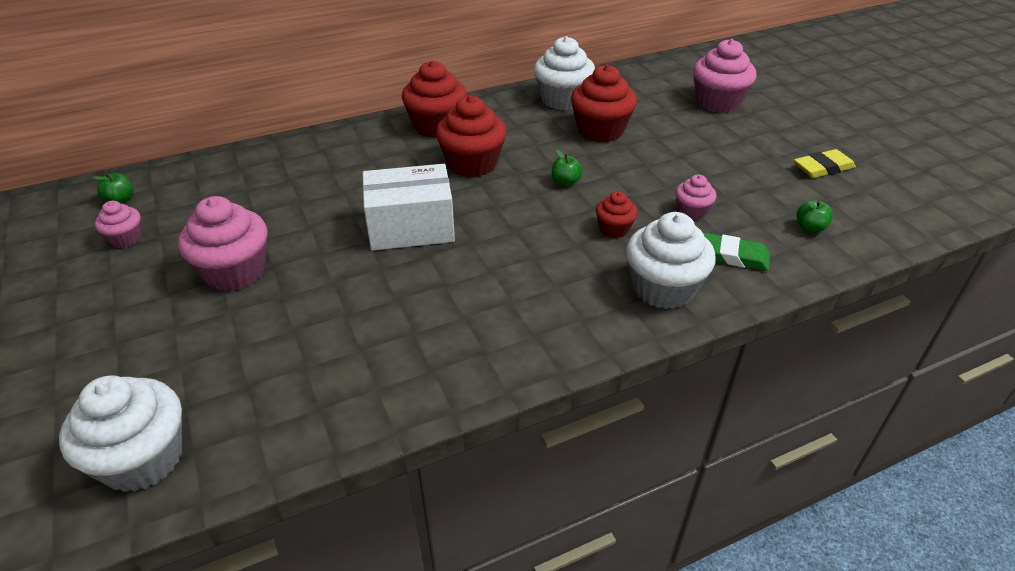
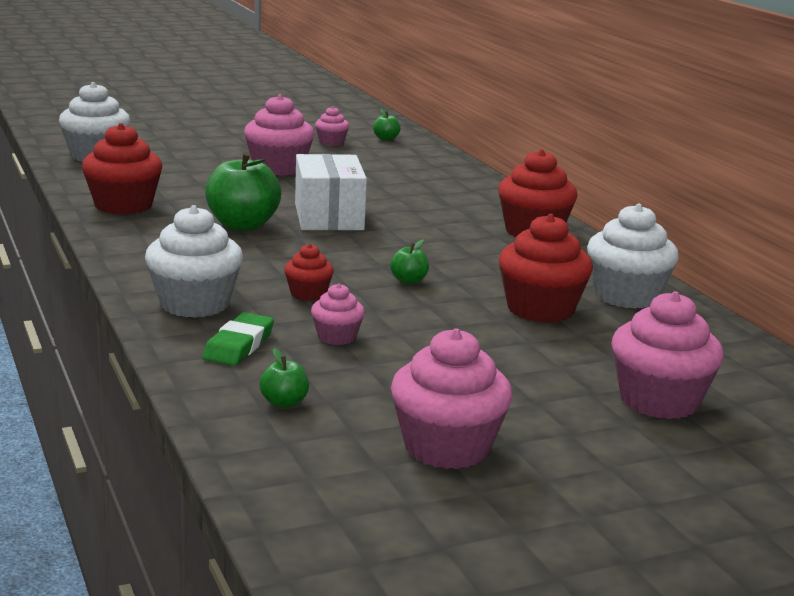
camera: 90 degrees right, 20 degrees down
red cupcake [436,96,506,177] -> red cupcake moved to [82,123,162,215]
yellow eraser [794,149,856,178] -> pink cupcake [391,328,512,469]
none -> green apple [205,152,281,231]

